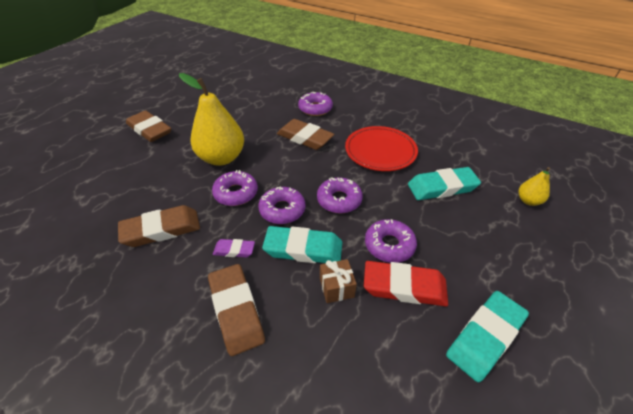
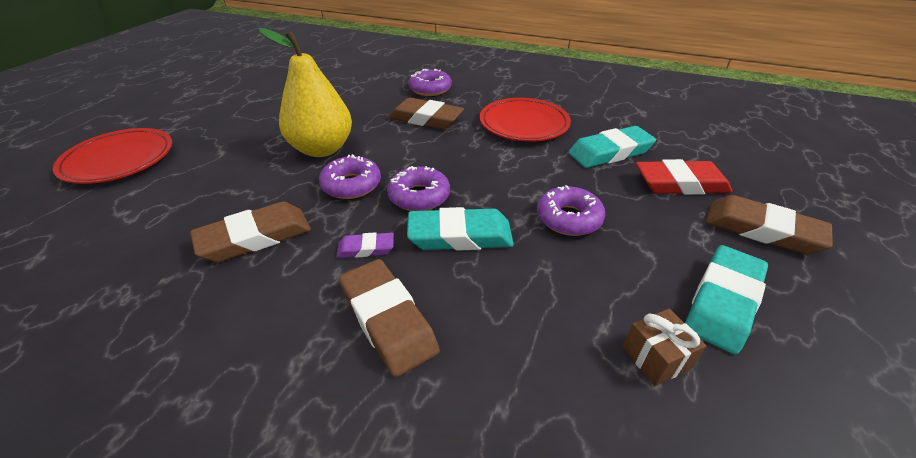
camera: 10 degrees left, 5 degrees down
brown eraser [126,110,171,142] -> brown eraser moved to [706,195,833,254]
purple donut [317,177,363,213] -> none
brown gift [320,259,357,303] -> brown gift moved to [622,309,706,386]
red eraser [364,261,448,307] -> red eraser moved to [636,159,733,195]
yellow pear [518,167,550,206] -> none
none -> red plate [53,128,172,184]

